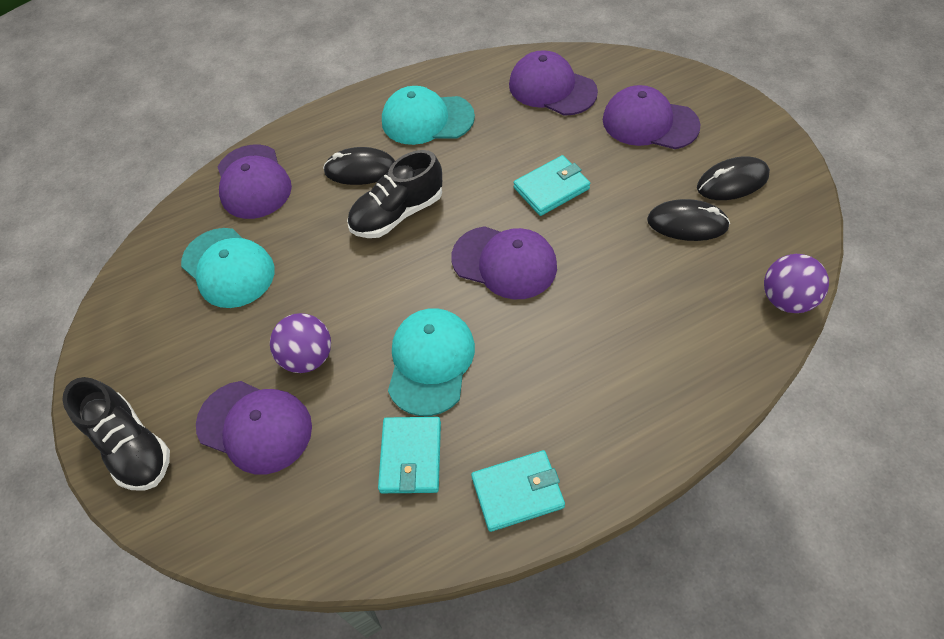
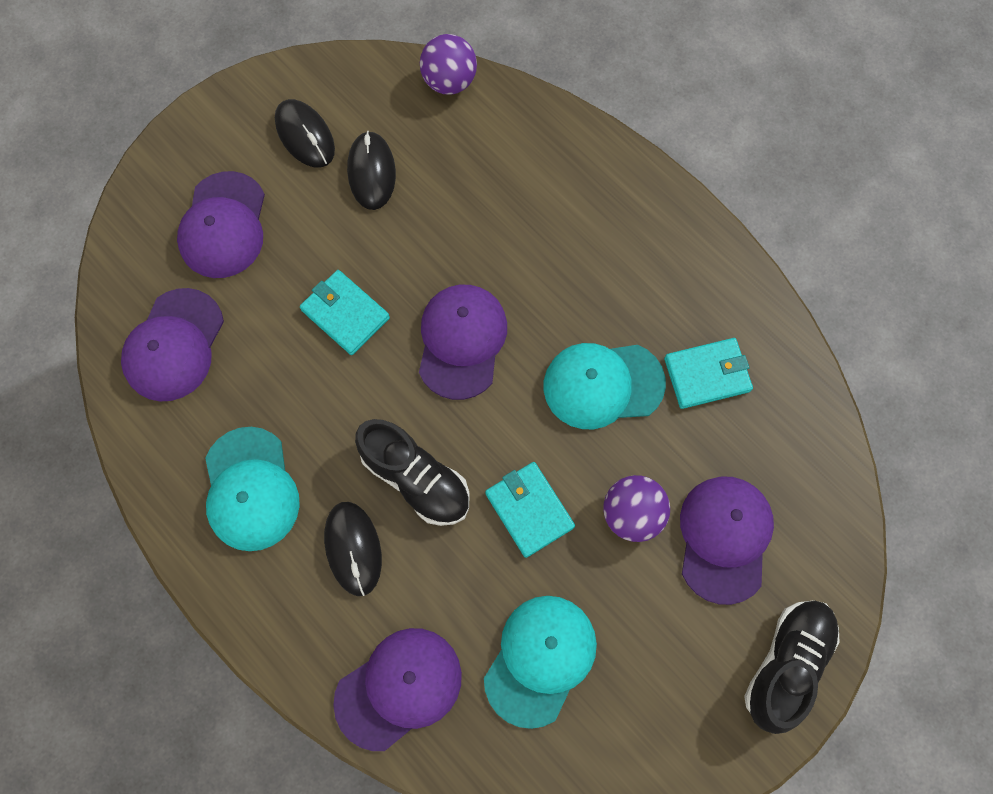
camera: 110 degrees left, 15 degrees up
turquoise wallet [471,450,565,532] -> turquoise wallet moved to [485,462,575,558]

